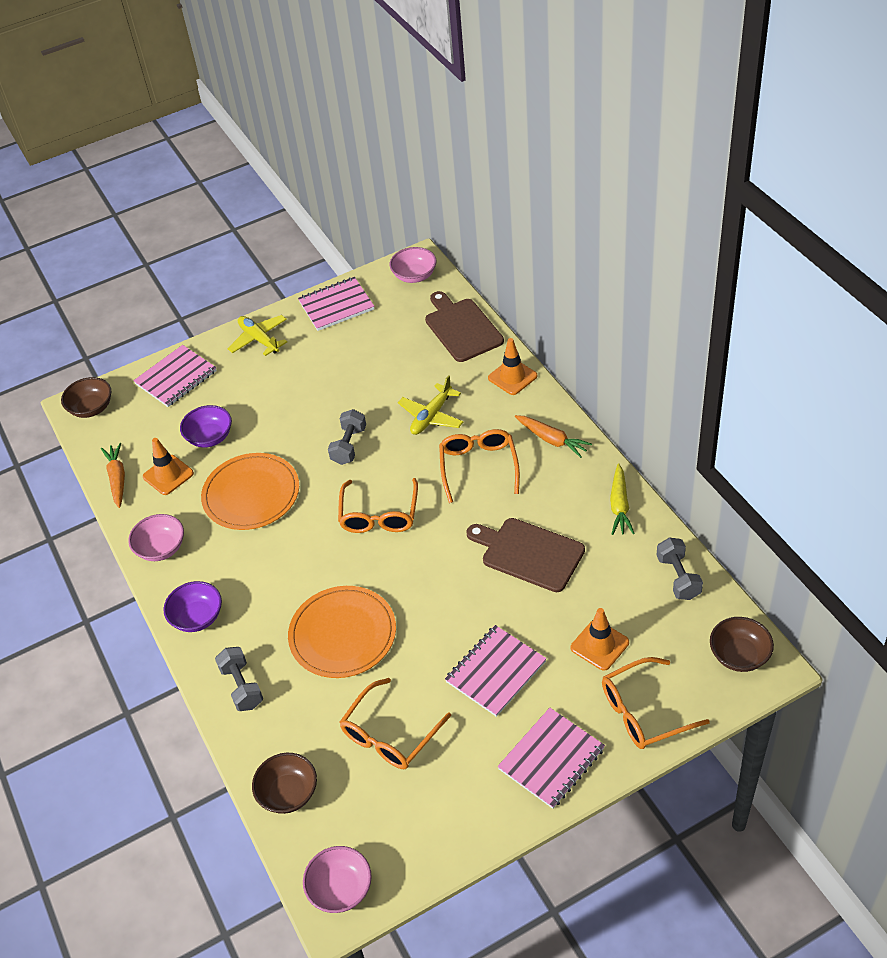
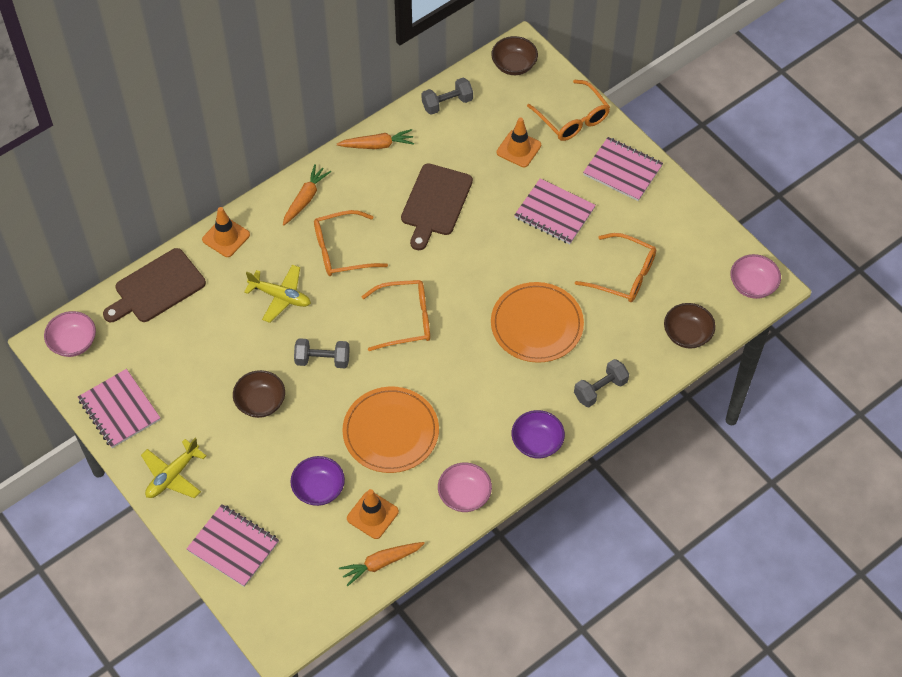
camera: 105 degrees left, 10 degrees up
brown bowl [61,377,112,418] -> brown bowl moved to [233,370,285,418]
yellow carrot [610,463,635,535] -> orange carrot [337,129,414,149]

